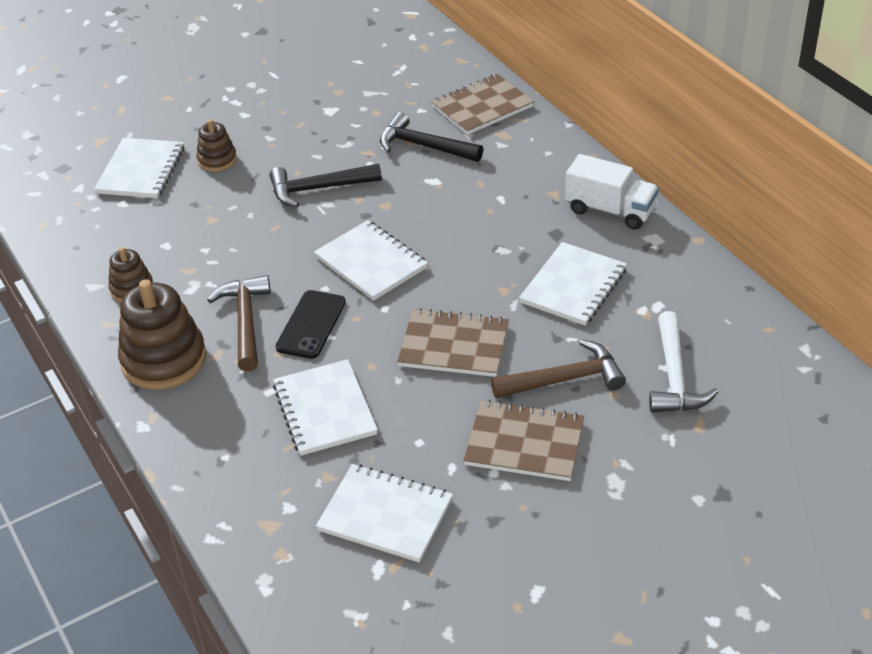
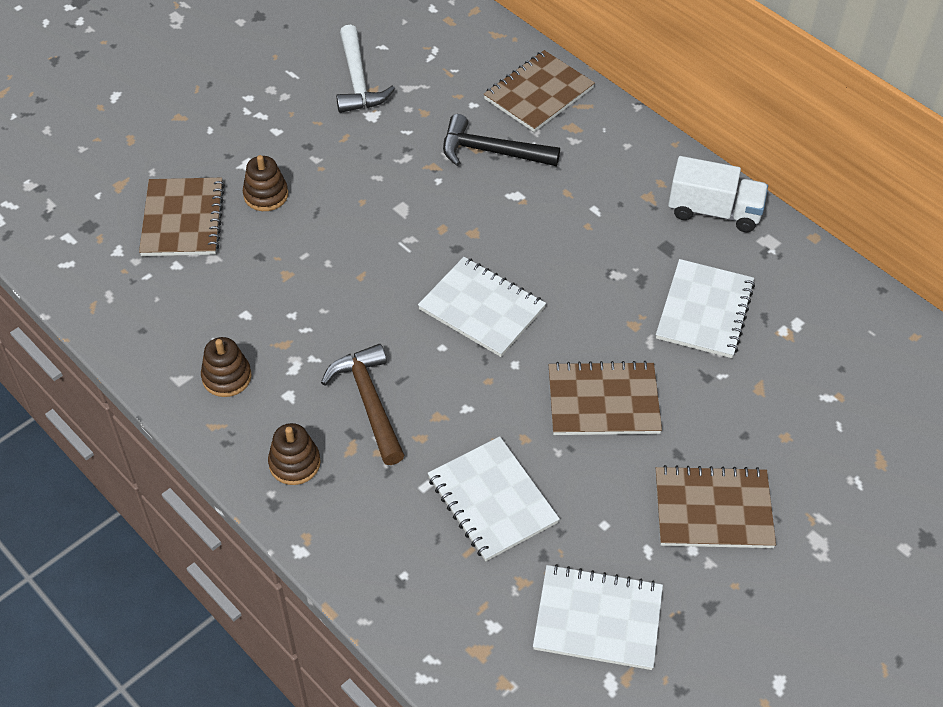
camera: 15 degrees left, 10 degrees up
white notebook [94,138,184,198] -> brown notebook [139,178,225,256]
brown stacking toy [118,279,206,390] -> brown stacking toy [268,423,321,485], size x0.54
black hammer [269,164,382,207] -> none
black phone [276,290,346,359] -> none
brown hammer [491,339,626,398] -> none
white hammer [649,311,718,413] -> white hammer moved to [336,25,395,113]

